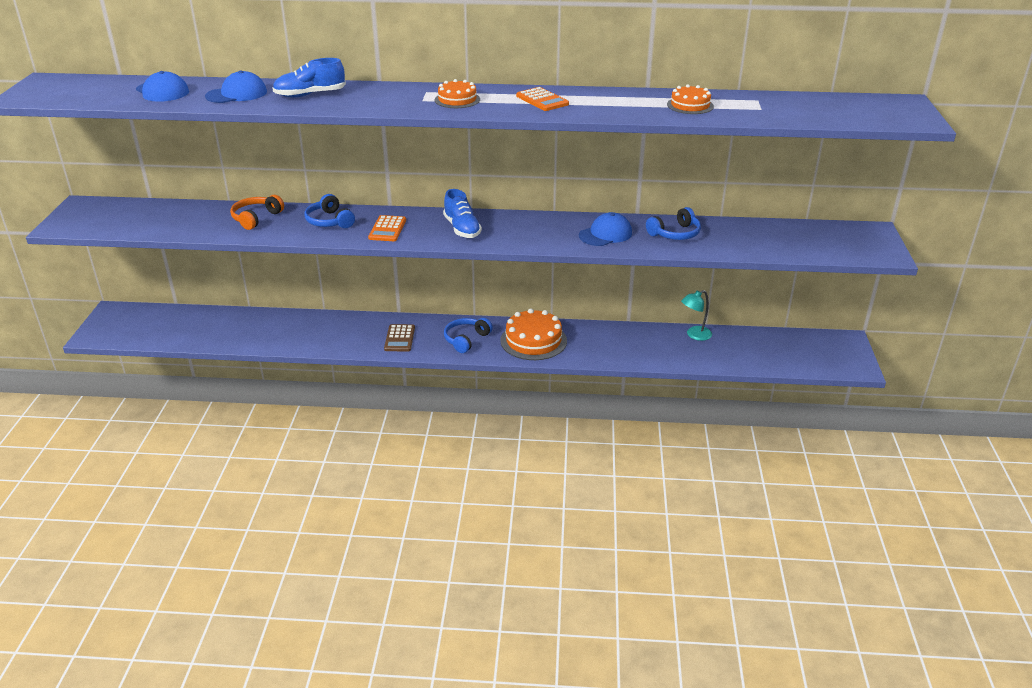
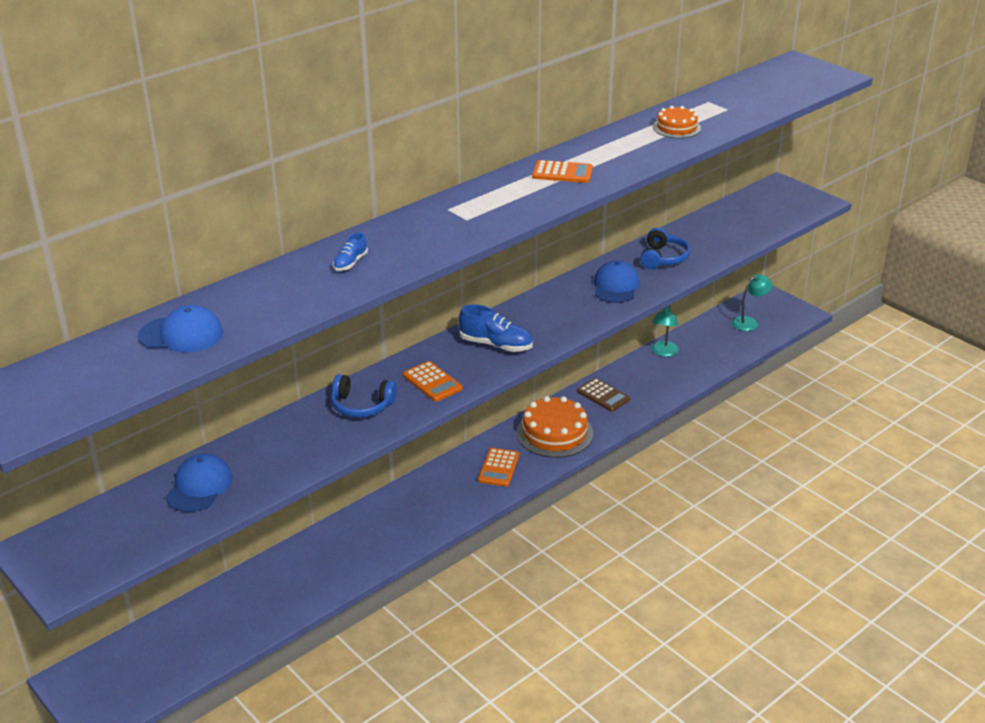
camera: 45 degrees left, 0 degrees up
blue cap [205,71,267,103] -> blue cap moved to [166,454,232,512]
orange headphones [230,195,284,230] -> none
blue shoe [273,58,346,98] -> blue shoe [333,232,368,271], size x0.56
brown calculator [384,324,415,351] -> brown calculator moved to [577,378,630,412]
orange cake [435,79,480,108] -> none
blue headphones [444,318,493,353] -> orange calculator [478,448,519,487]
none -> turquoise lamp [732,274,773,331]

